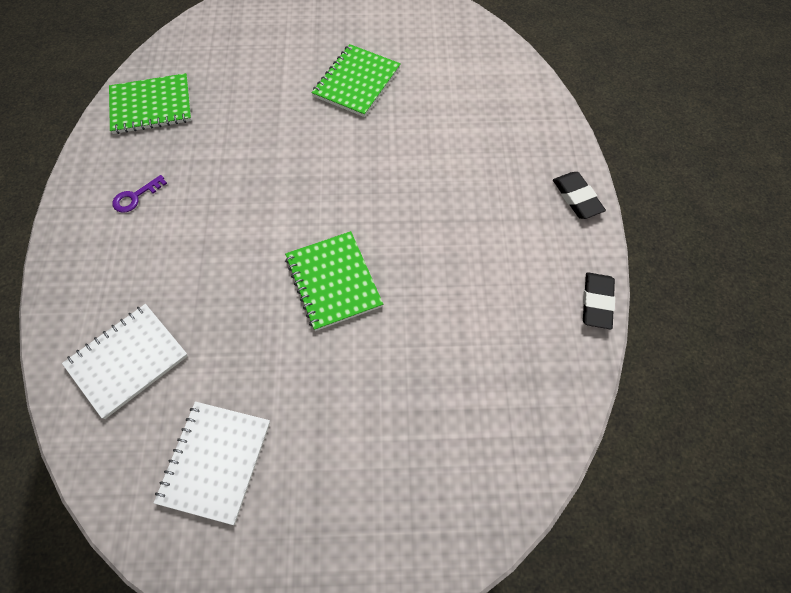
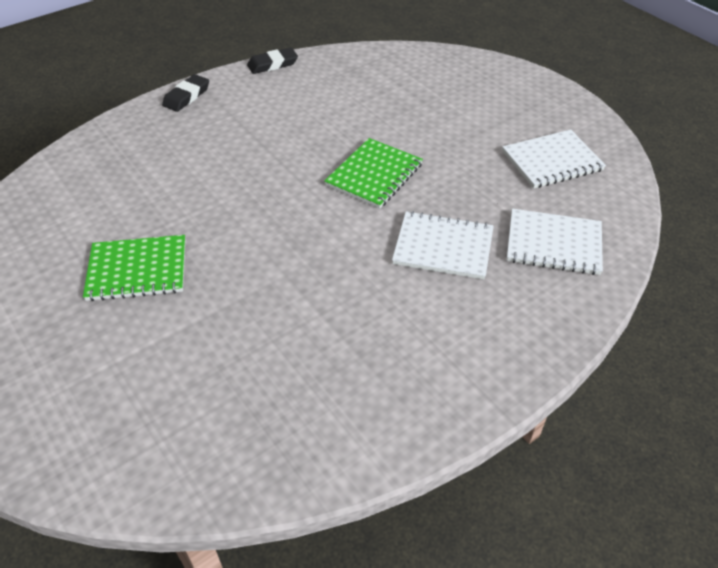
camera: 125 degrees left, 15 degrees down
green notebook [109,73,192,134] -> none
purple key [112,175,167,213] -> none
none -> white notebook [392,211,494,280]

